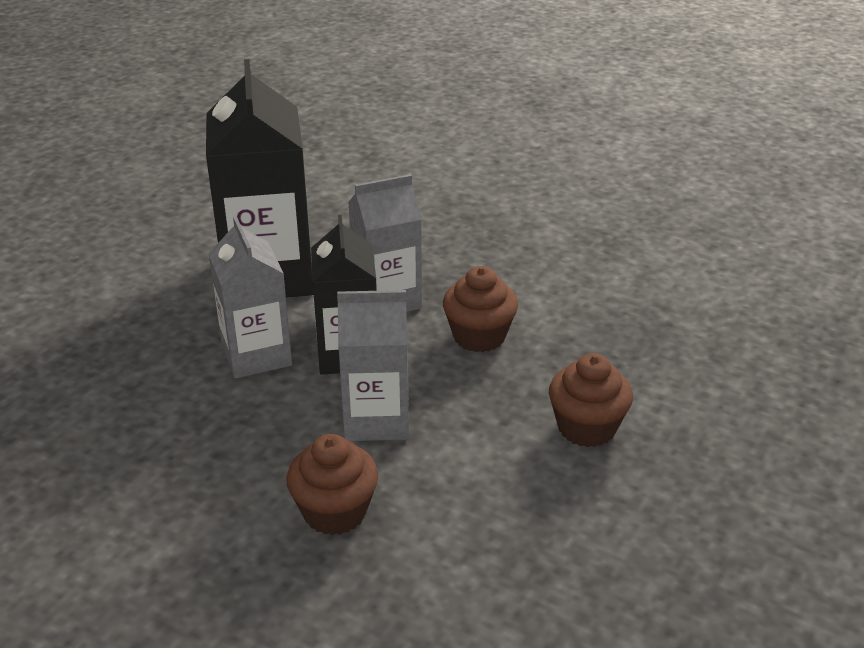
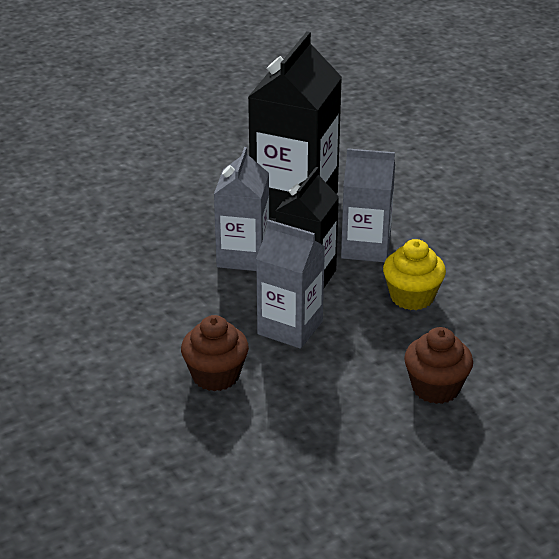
camera: 30 degrees right, 0 degrees up
brown cupcake [443,266,518,352] -> yellow cupcake [383,239,446,310]

